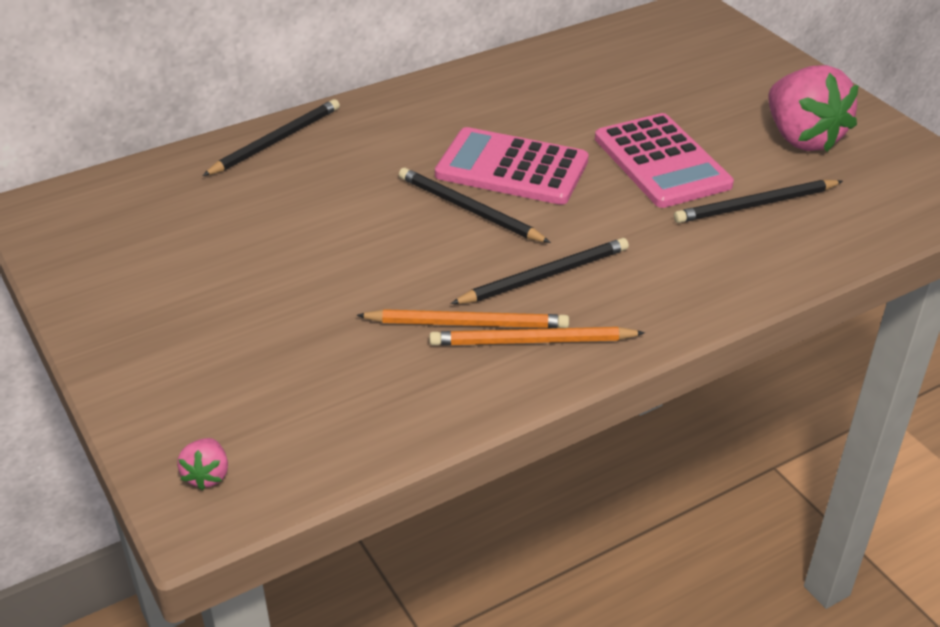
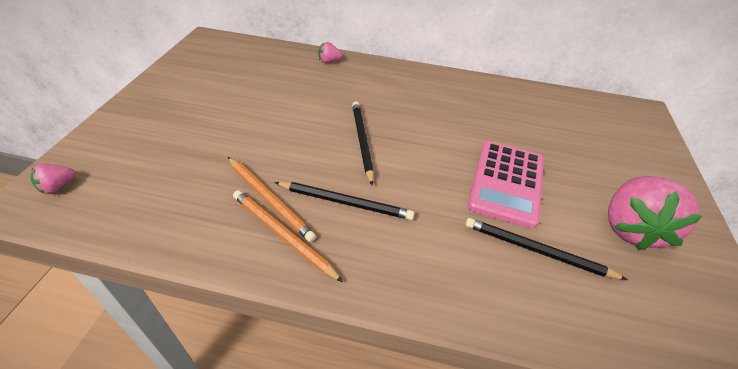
camera: 40 degrees right, 5 degrees up
black pencil [202,99,340,176] -> pink strawberry [318,42,342,63]
pink calculator [435,127,589,205] -> none

